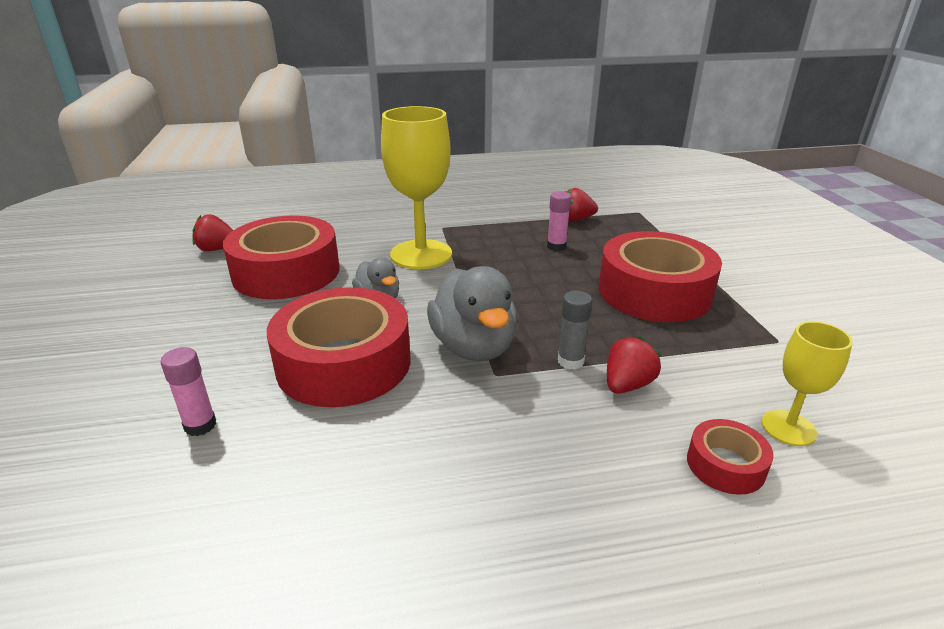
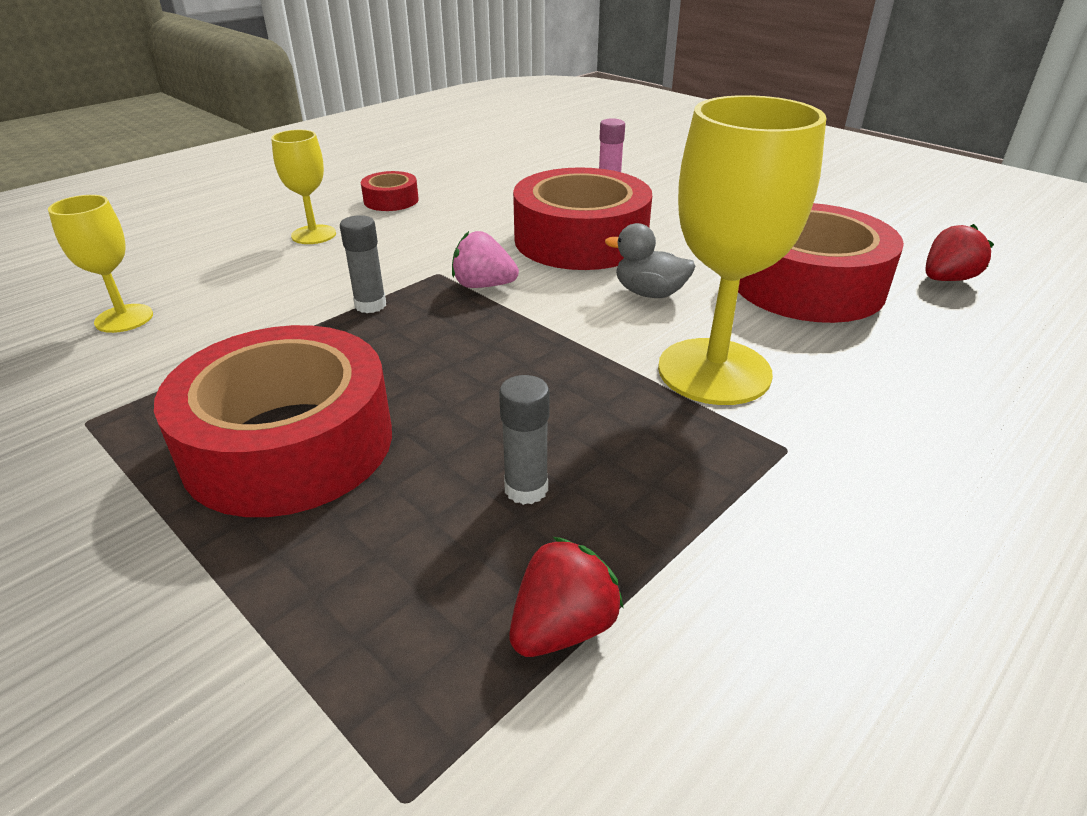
camera: 145 degrees right, 5 degrees up
grey duck [427,266,518,361] -> pink strawberry [452,231,519,288]
pink glue stick [547,191,571,251] -> grey glue stick [499,375,550,505]
red strawberry [607,337,661,394] -> none
red tape [687,419,774,495] -> red tape moved to [361,171,419,211]
none -> yellow goblet [271,130,336,244]

